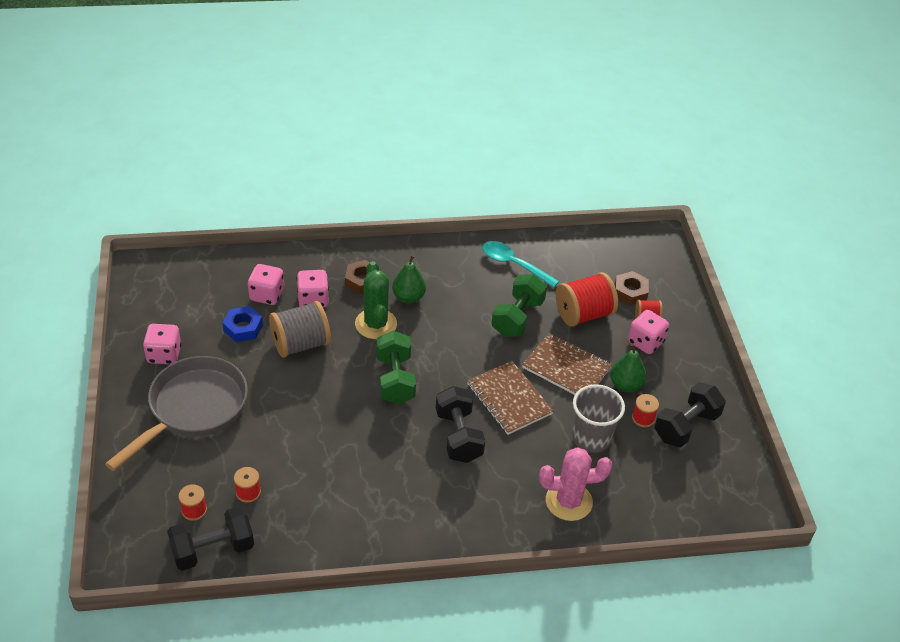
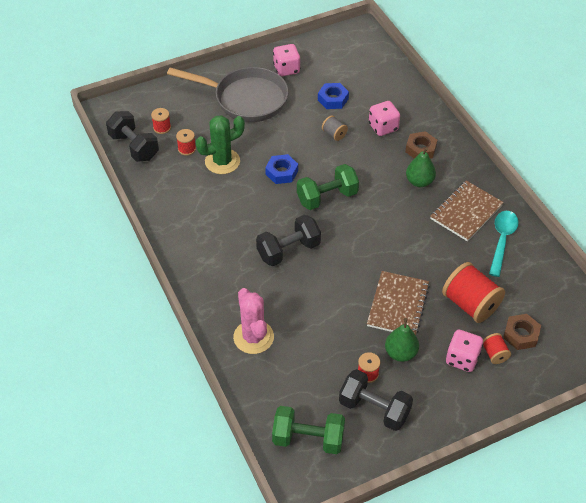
camera: 75 degrees right, 5 degrees up
pink dice [248,264,284,305] -> none
grey spool [269,301,331,358] -> grey spool [322,116,348,141], size x0.49
green cactus [355,261,397,339] -> green cactus moved to [196,115,245,174]
brown notebook [467,361,554,435] -> brown notebook moved to [430,181,504,241]
green dumbbell [491,274,547,337] -> green dumbbell moved to [272,406,345,454]
grey cup [572,384,625,453] -> none
none -> blue nut [265,154,298,184]

